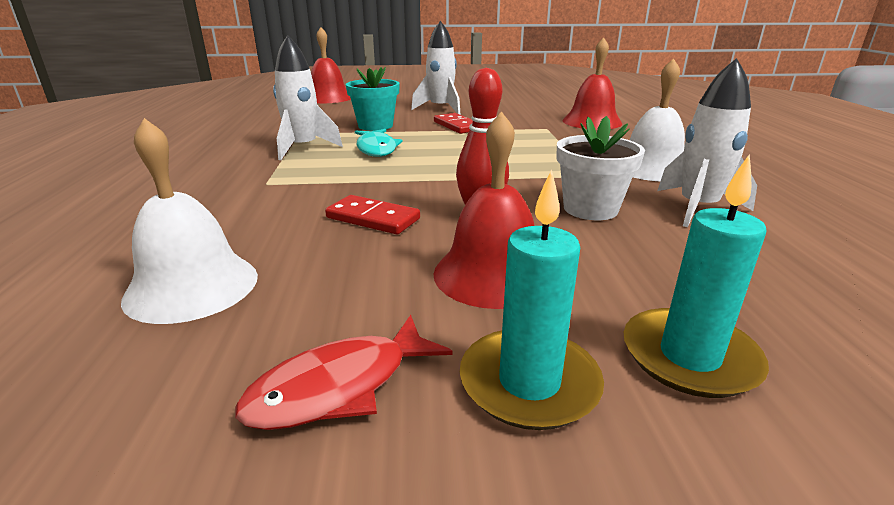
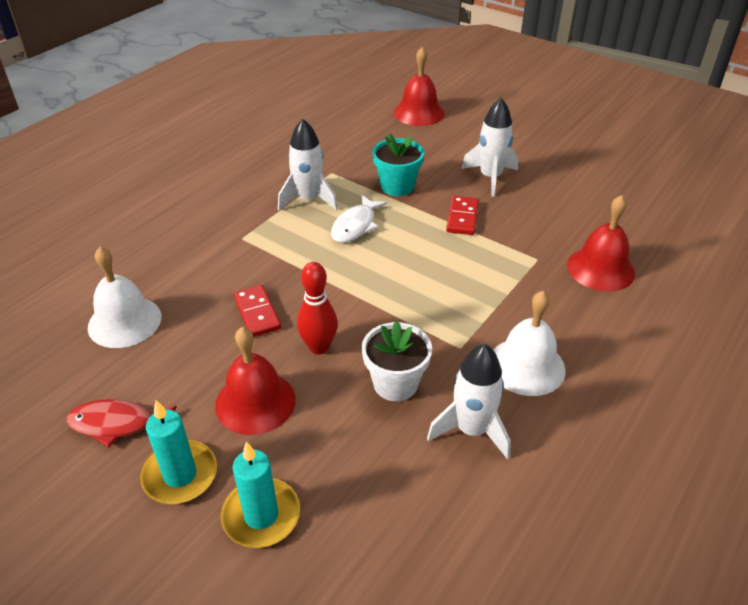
camera: 40 degrees right, 15 degrees up
turquoise fish [355,129,403,157] -> white fish [331,195,387,243]

